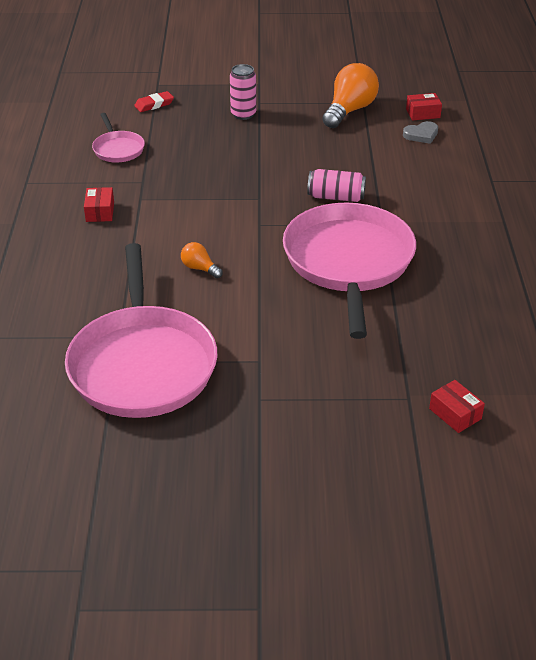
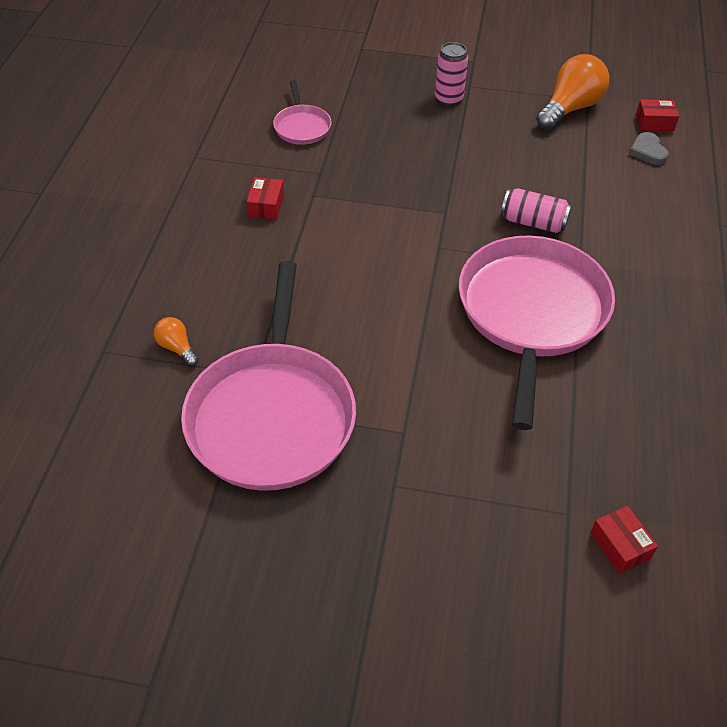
camera: 10 degrees right, 10 degrees up
red eraser [134,91,174,112] -> none
orange light bulb [181,242,223,278] -> orange light bulb moved to [154,317,199,366]
grey heart [403,121,438,144] -> grey heart turned 90 degrees clockwise [629,132,669,165]

